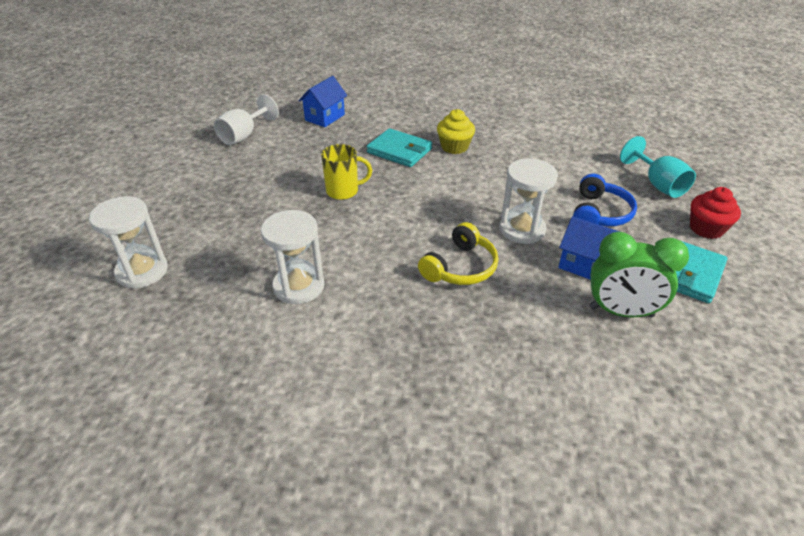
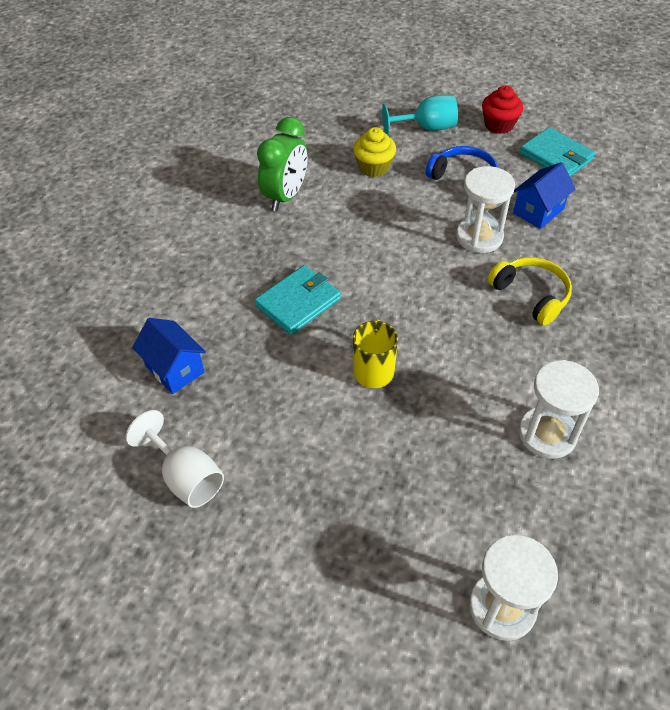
camera: 75 degrees left, 10 degrees up
yellow cupcake [437,109,475,154] -> yellow cupcake moved to [353,127,396,177]
green clock [589,232,689,317] -> green clock moved to [257,117,307,211]

